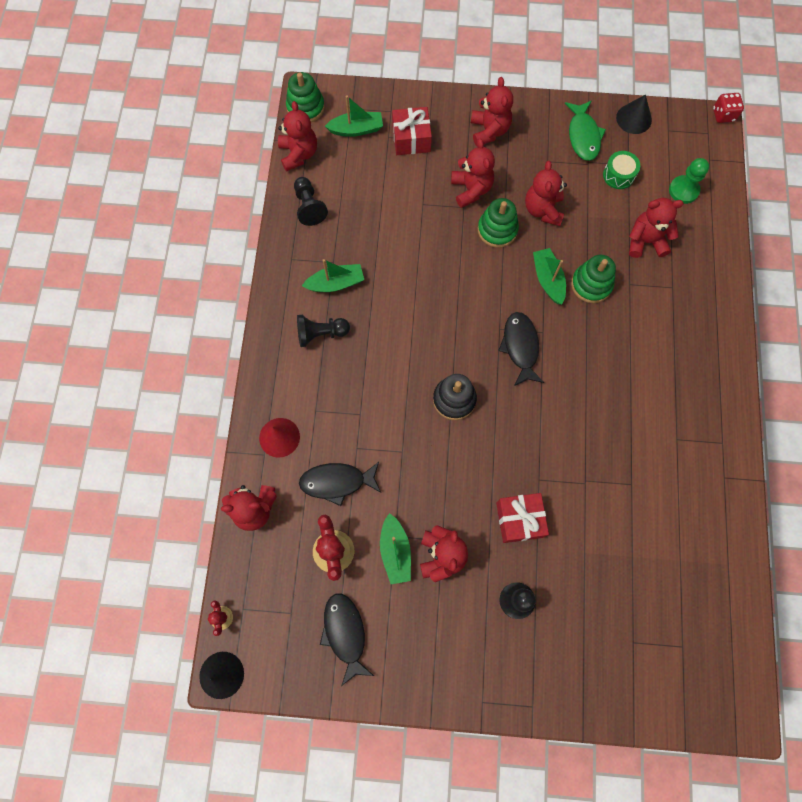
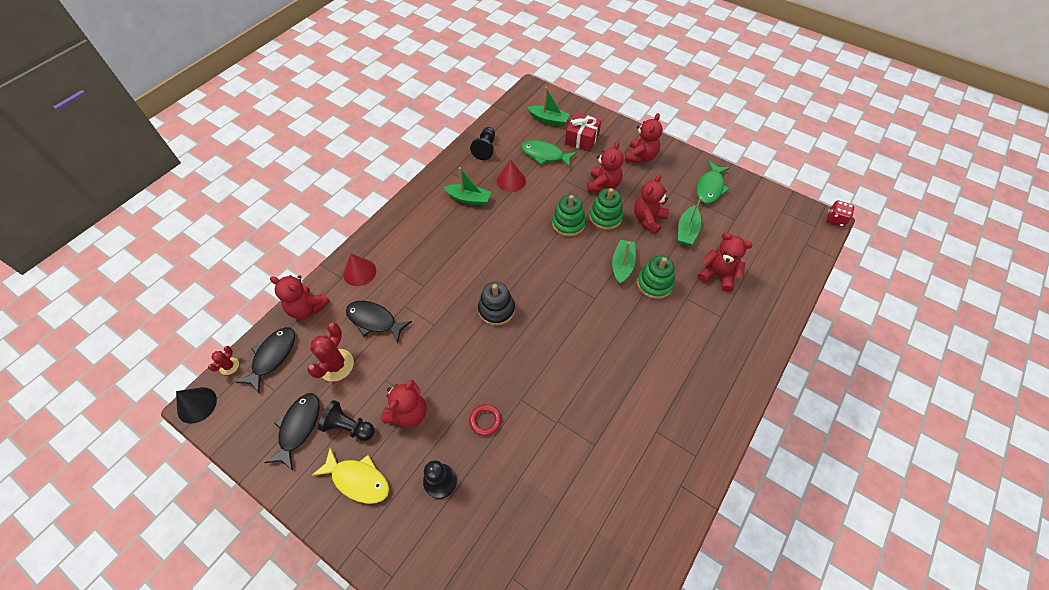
camera: 30 degrees right, 15 degrees down
red teddy bear [278,101,317,172] -> none
green stacking toy [286,72,325,122] -> green stacking toy moved to [552,195,586,237]
black pawn [297,315,350,347] -> black pawn moved to [318,400,375,441]
green boat [380,513,411,584] -> green boat moved to [678,197,702,246]
red gift [496,493,549,543] -> red ring [469,404,501,436]
black fish [498,312,544,386] -> black fish moved to [235,327,295,393]
green drum [603,151,640,189] -> none
black cone [616,95,652,134] -> none
green pawn [669,158,709,204] -> none
none -> yellow fish [312,447,389,504]
none -> red cone [497,160,526,192]
none -> green fish [521,140,577,168]

